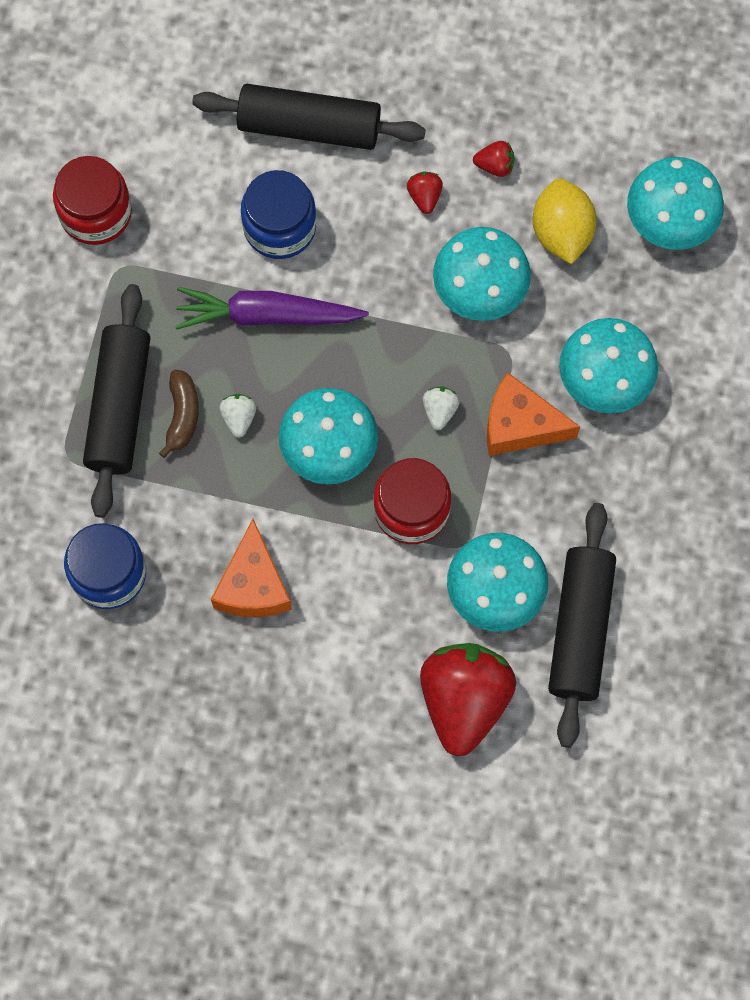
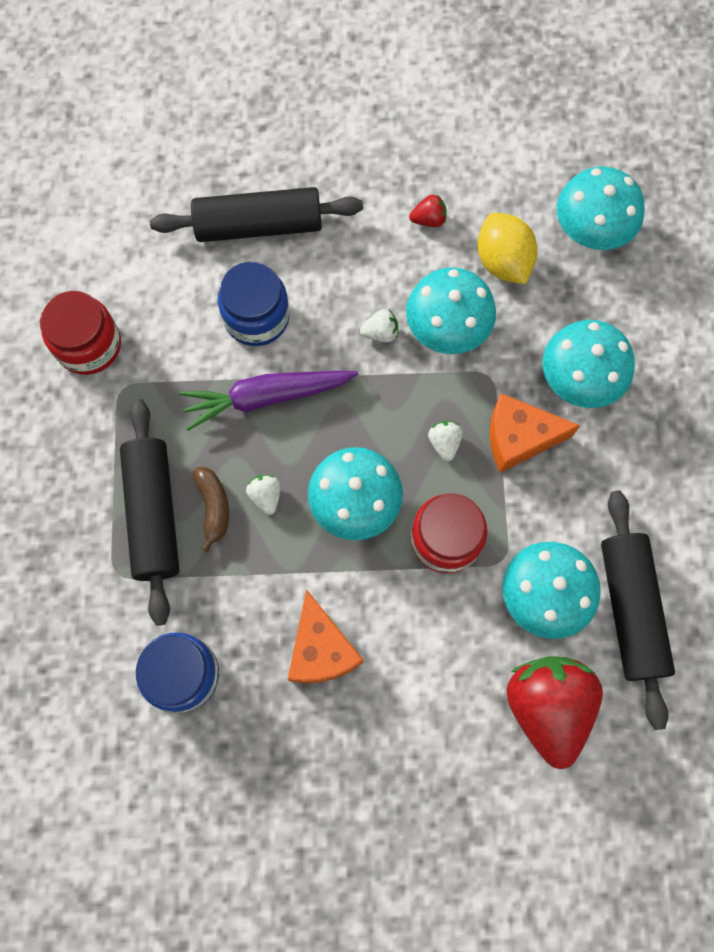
camera: 15 degrees left, 0 degrees up
red strawberry [407,172,443,214] -> none
none -> white strawberry [360,309,398,342]

